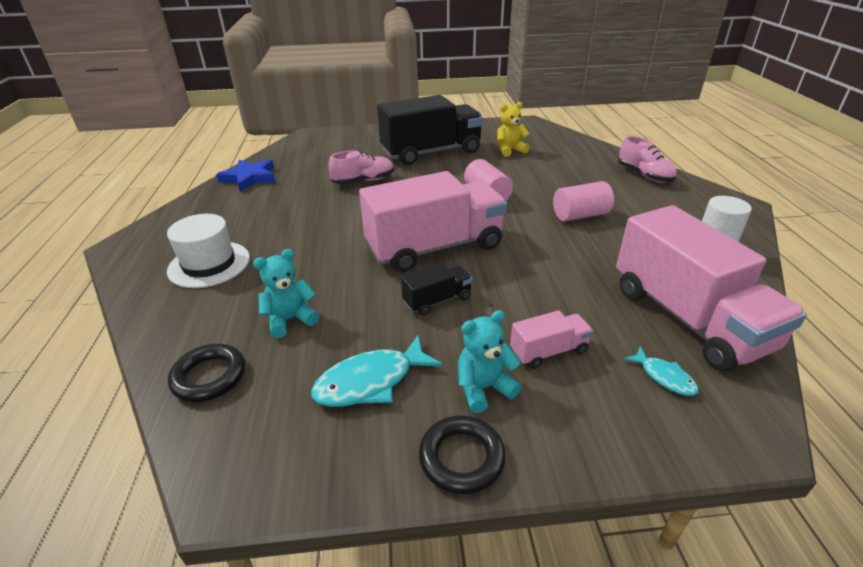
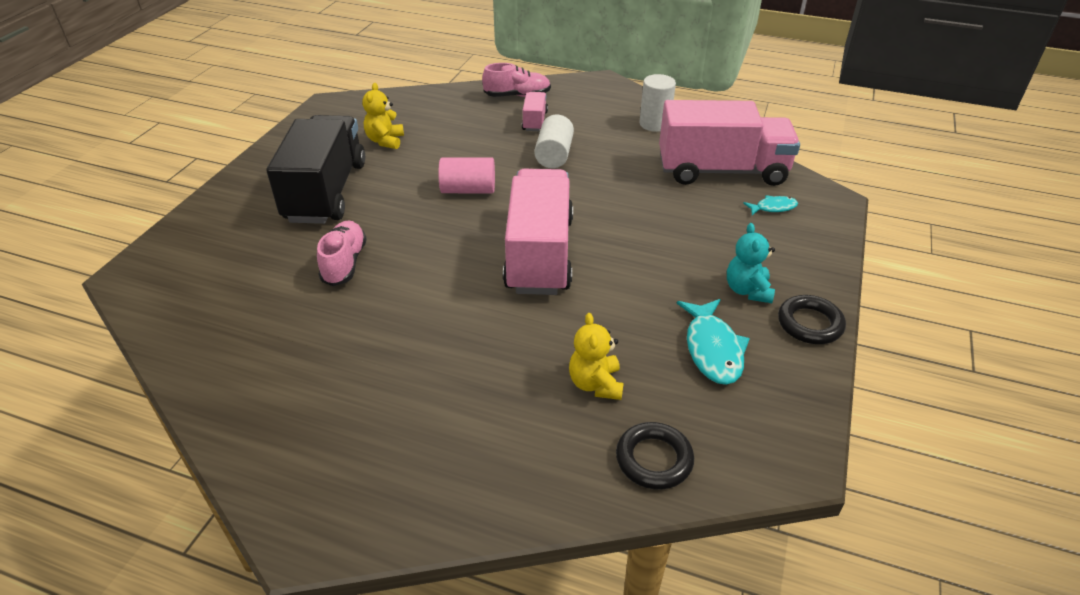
camera: 65 degrees left, 5 degrees up
white hat [167,214,250,288] -> none
blue star [216,159,276,192] -> none
turquoise teddy bear [253,249,319,338] -> yellow teddy bear [569,313,624,400]
black truck [401,263,473,316] -> none
pink truck [510,310,593,369] -> pink truck moved to [522,92,548,131]
pink cylinder [553,181,614,221] -> white cylinder [534,114,574,168]

